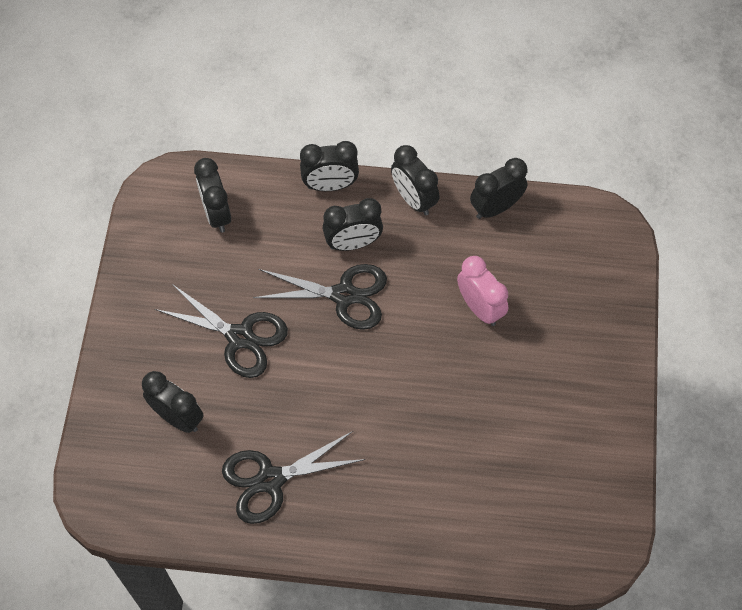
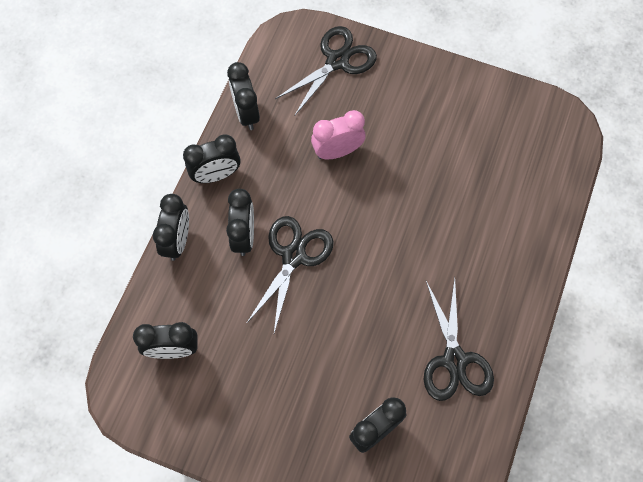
camera: 75 degrees left, 5 degrees up
black scissors [155,284,288,378] -> black scissors moved to [275,26,377,116]

